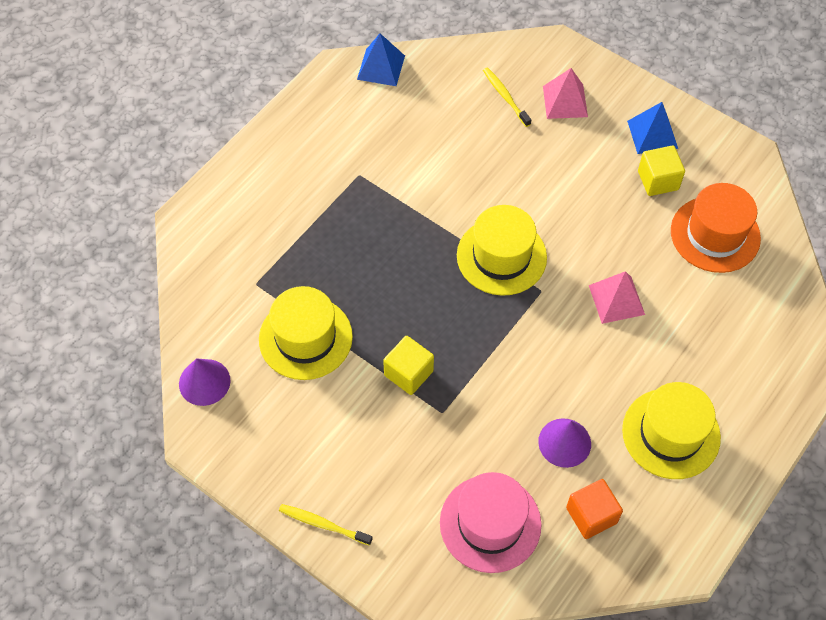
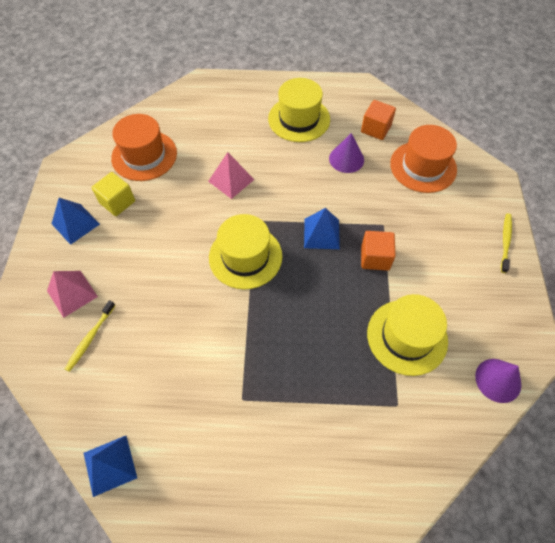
camera: 125 degrees left, 0 degrees up
yellow toothbrush [279,504,373,546] -> yellow toothbrush turned 150 degrees counterclockwise [501,213,512,273]
yellow cube [383,336,434,395] -> orange cube [361,231,396,271]
pink hat [440,472,541,573] -> orange hat [390,125,457,193]
none -> blue pyramid [304,208,340,249]

